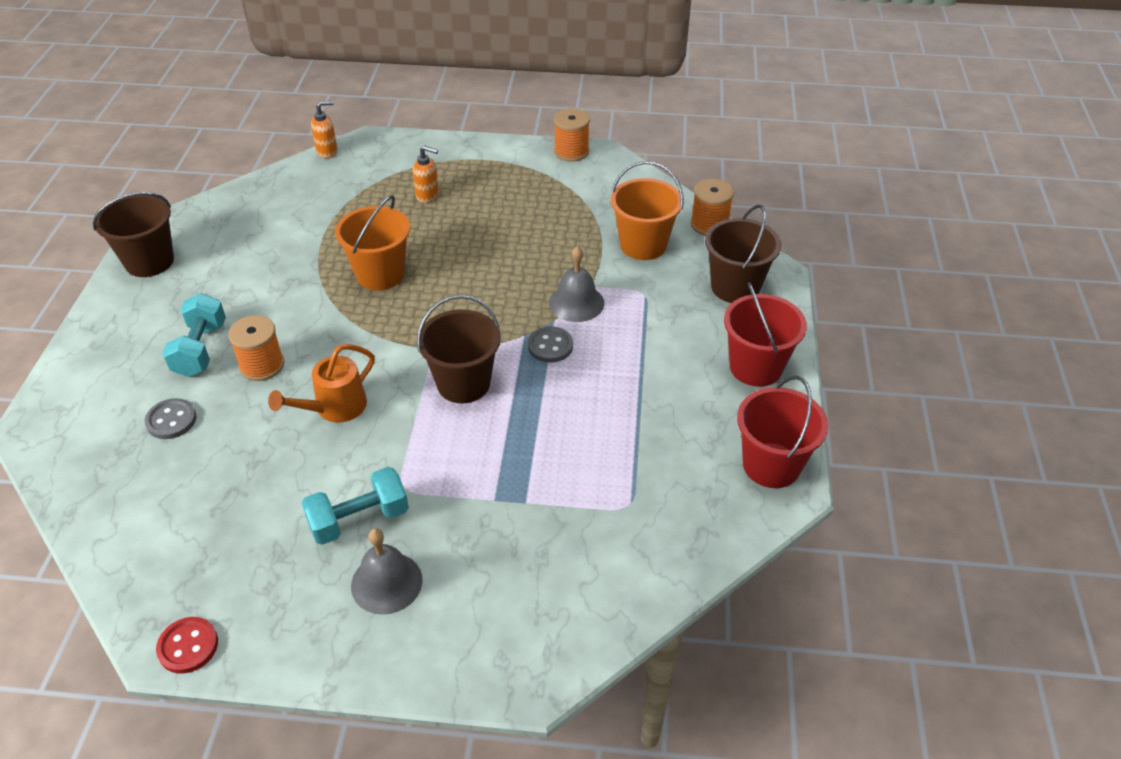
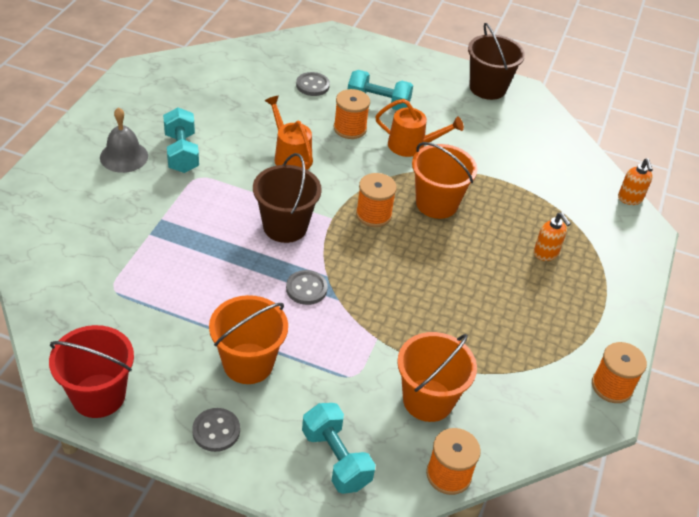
camera: 100 degrees right, 0 degrees up
red button [156,617,218,674] -> none
orange soap dispenser [413,145,439,203] -> orange soap dispenser turned 60 degrees counterclockwise [534,212,571,261]
grey bell [549,246,604,322] -> none
brown bucket [705,205,781,303] -> turquoise dumbbell [302,403,375,494]
red bucket [724,282,807,387] -> grey button [192,408,240,452]
none -> orange bucket [209,295,288,384]
none -> orange spool [356,173,397,227]
none -> orange watering can [375,99,464,157]

